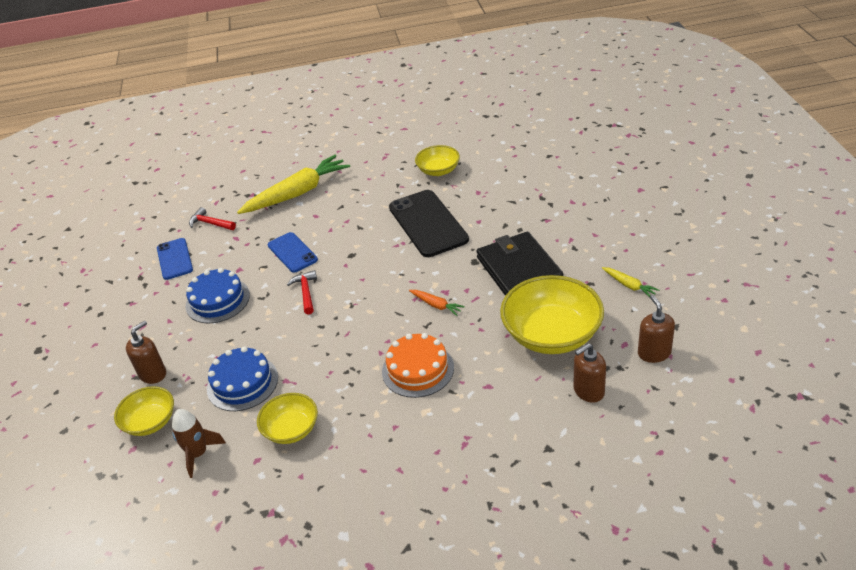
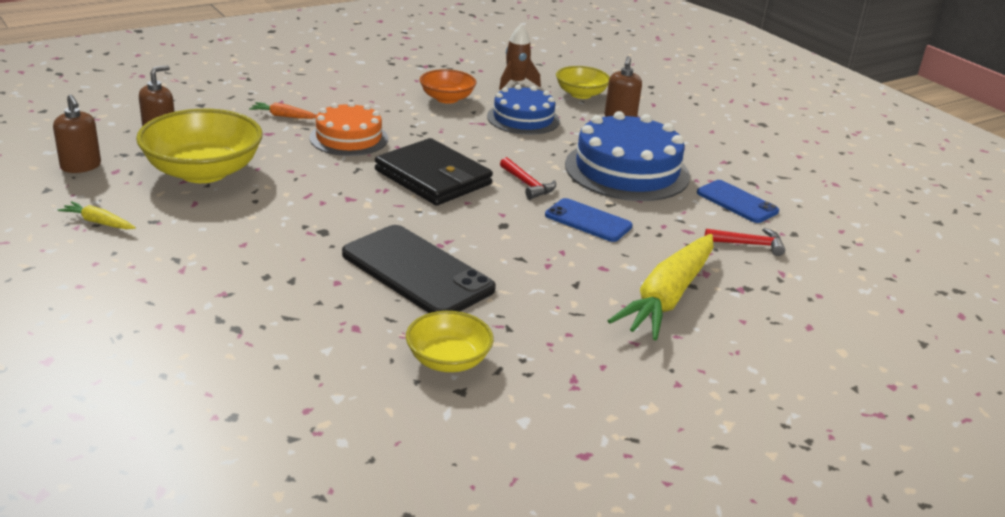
camera: 150 degrees right, 10 degrees down
blue cake [186,268,250,324] -> blue cake [565,111,690,201], size x1.58
yellow bowl [257,393,318,444] -> orange bowl [420,69,476,104]
orange carrot [409,290,465,316] -> orange carrot moved to [249,102,317,119]
black wallet [476,232,563,296] -> black wallet moved to [375,138,493,206]

